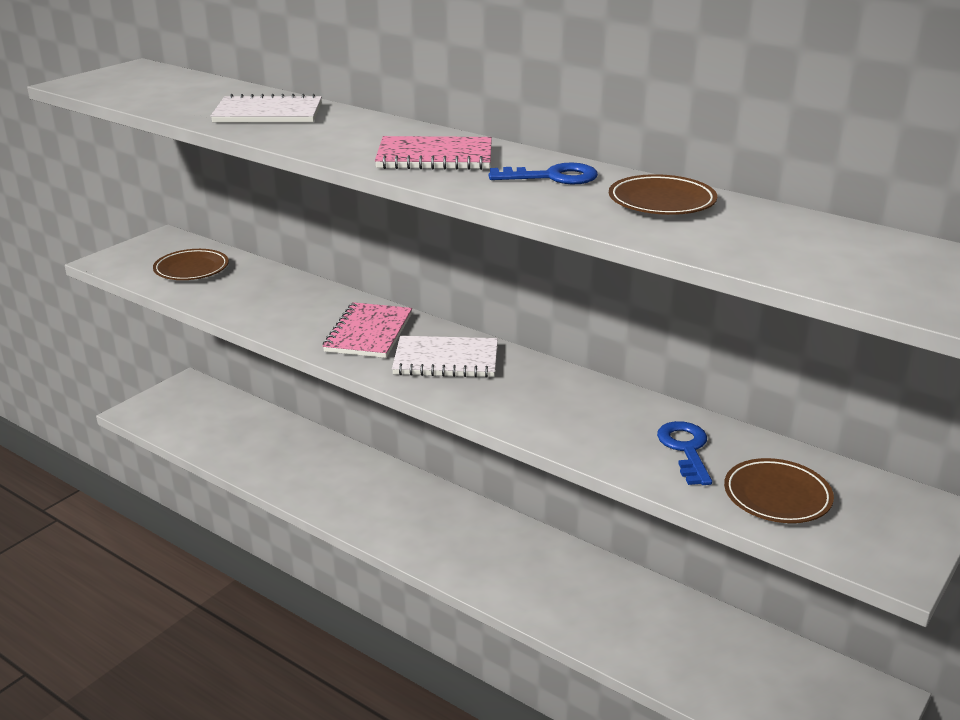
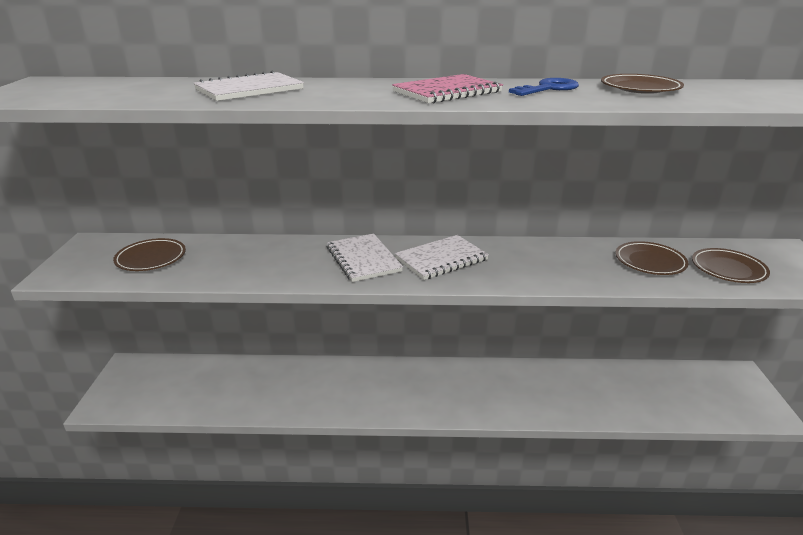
camera: 35 degrees left, 0 degrees up
pink notebook [323,302,412,358] -> white notebook [327,234,403,282]
blue key [657,421,712,485] -> brown plate [615,241,689,275]

